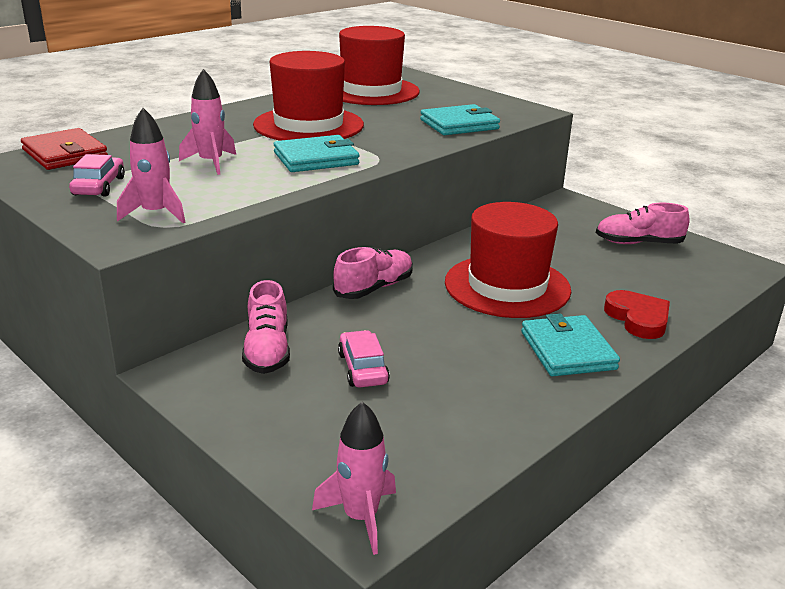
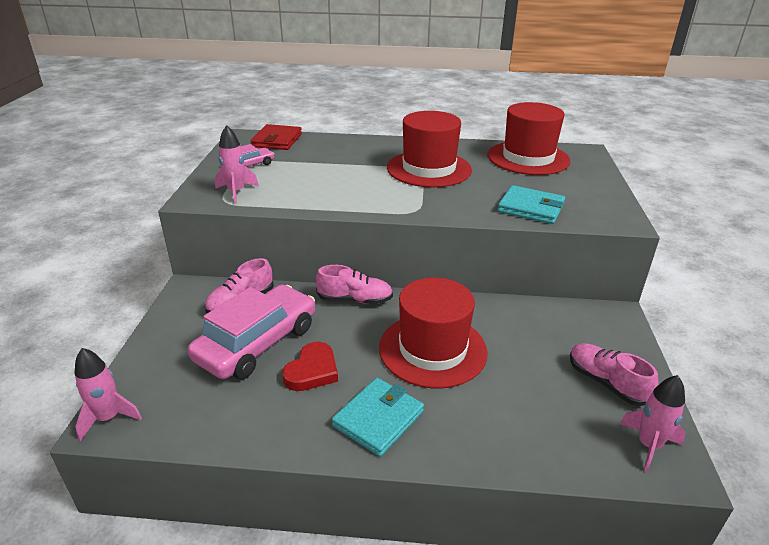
camera: 50 degrees right, 5 degrees up
pink rocket [179,69,236,175] -> pink rocket moved to [620,375,686,472]
turquoise wallet [274,135,359,172] -> none
pink car [338,330,390,387] -> pink car [188,284,315,379], size x2.13
red heart [604,290,670,339] -> red heart moved to [282,342,338,391]

